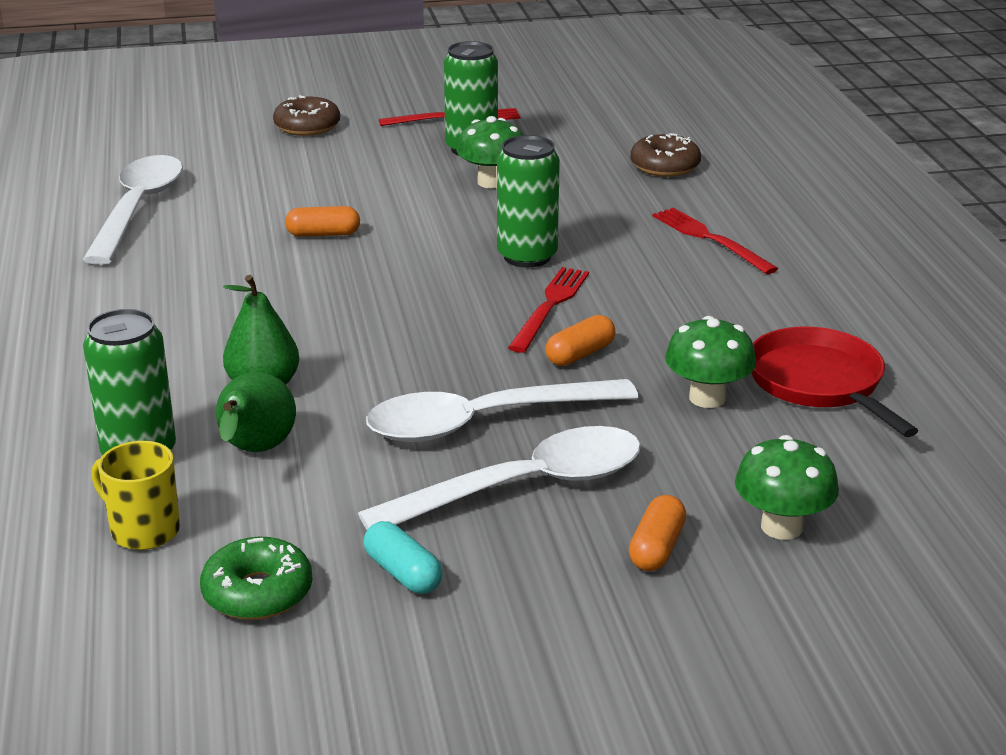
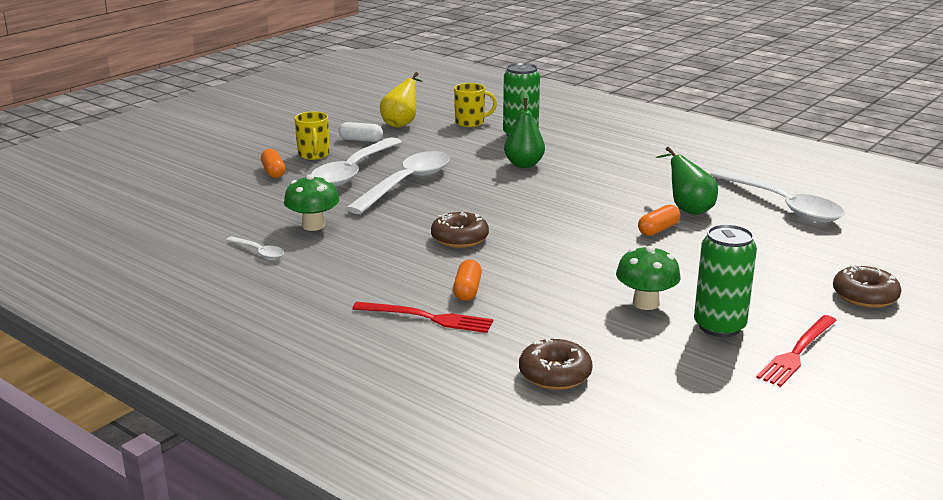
camera: 140 degrees right, 5 degrees down
green donut [200,537,312,620] -> yellow pear [380,72,423,127]
green pear [216,372,296,452] -> green pear moved to [656,147,718,215]
turquoise capsule [364,521,443,594] -> white capsule [339,122,383,142]
green can [497,135,560,268] -> none
red fork [508,267,589,353] -> brown donut [431,212,489,248]
orange capsule [545,315,615,366] -> orange capsule moved to [453,259,482,301]
green mushroom [735,435,839,540] -> none
red pan [751,327,918,437] -> white spoon [226,236,284,259]
none -> yellow mug [294,111,330,160]

